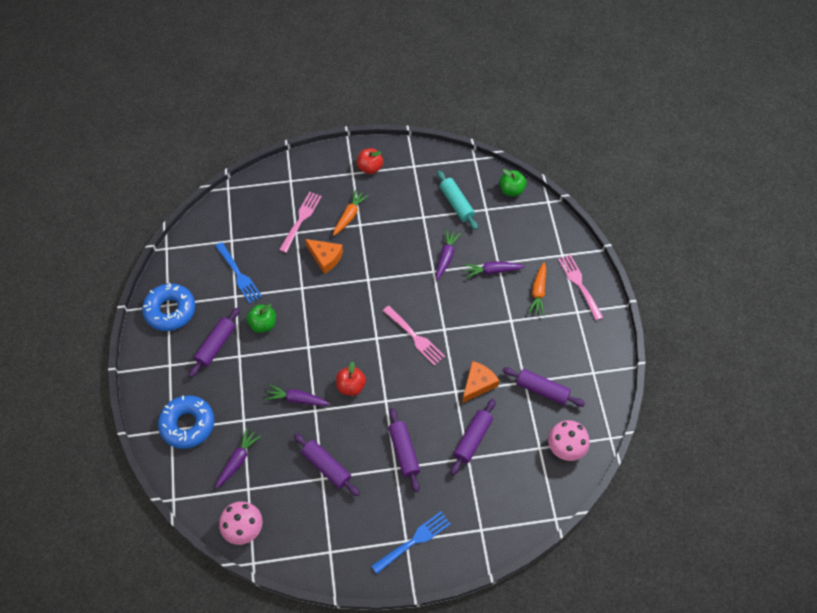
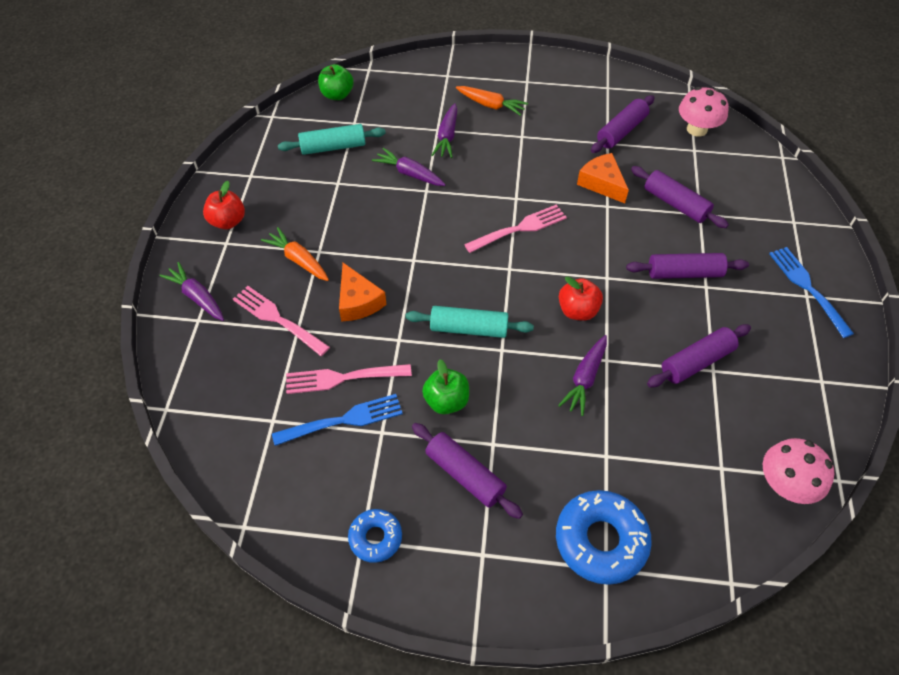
camera: 75 degrees left, 5 degrees down
blue donut [142,283,195,331] -> blue donut [348,509,402,563], size x0.58
purple carrot [216,428,261,488] -> purple carrot moved to [159,262,224,321]
orange cheese [305,239,343,274] -> orange cheese turned 105 degrees clockwise [339,263,387,322]
pink fork [558,254,604,320] -> pink fork moved to [286,364,412,394]
none -> turquoise rolling pin [405,306,534,338]

